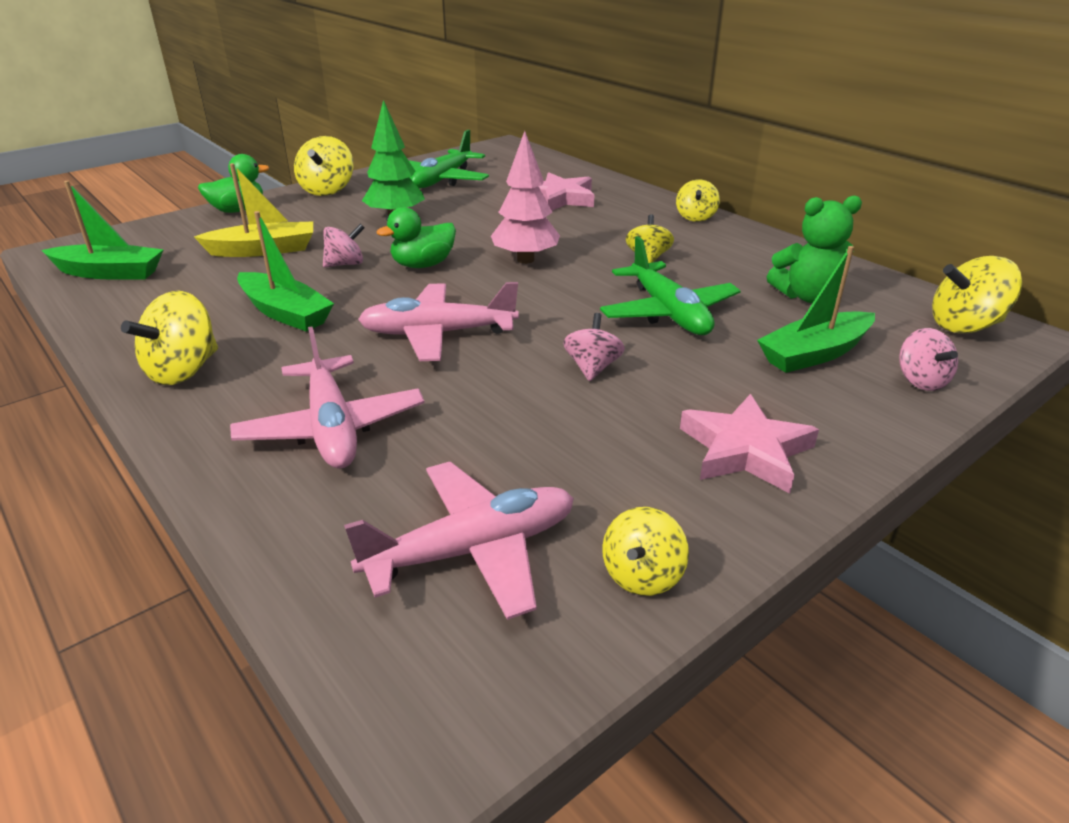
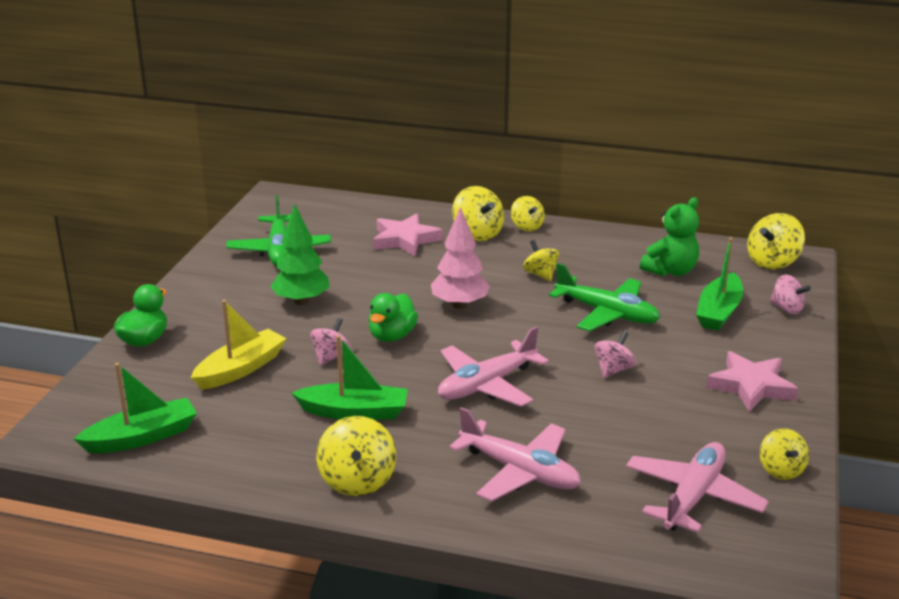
camera: 35 degrees left, 5 degrees down
yellow spinning top [294,136,353,196] -> yellow spinning top moved to [452,186,504,241]
pink spinning top [563,313,625,381] -> pink spinning top turned 60 degrees clockwise [594,331,636,378]

